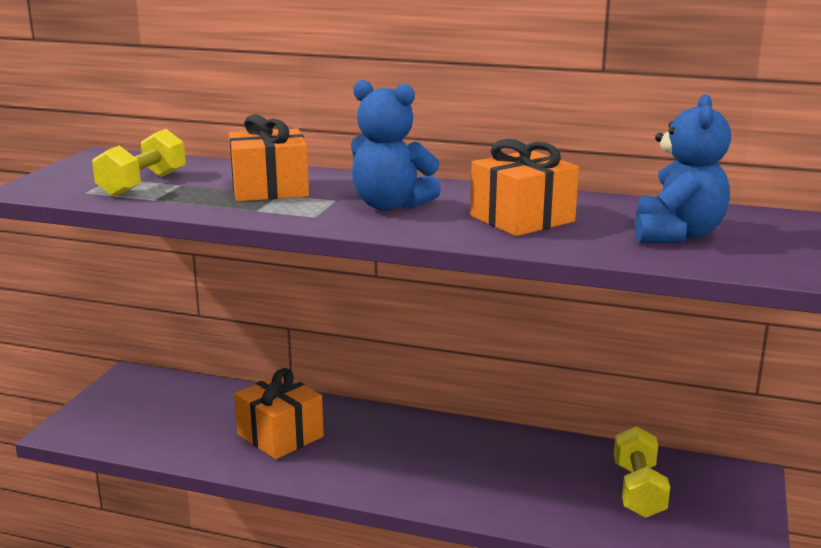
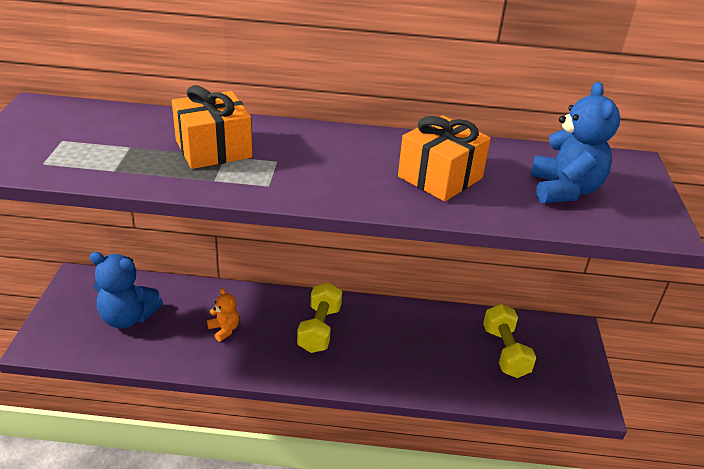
camera: 15 degrees left, 15 degrees up
yellow dumbbell [92,129,186,197] -> yellow dumbbell moved to [297,283,342,353]
orange gift [234,368,324,459] -> orange teddy bear [207,288,239,342]
blue teddy bear [351,80,441,211] -> blue teddy bear moved to [90,252,163,329]

